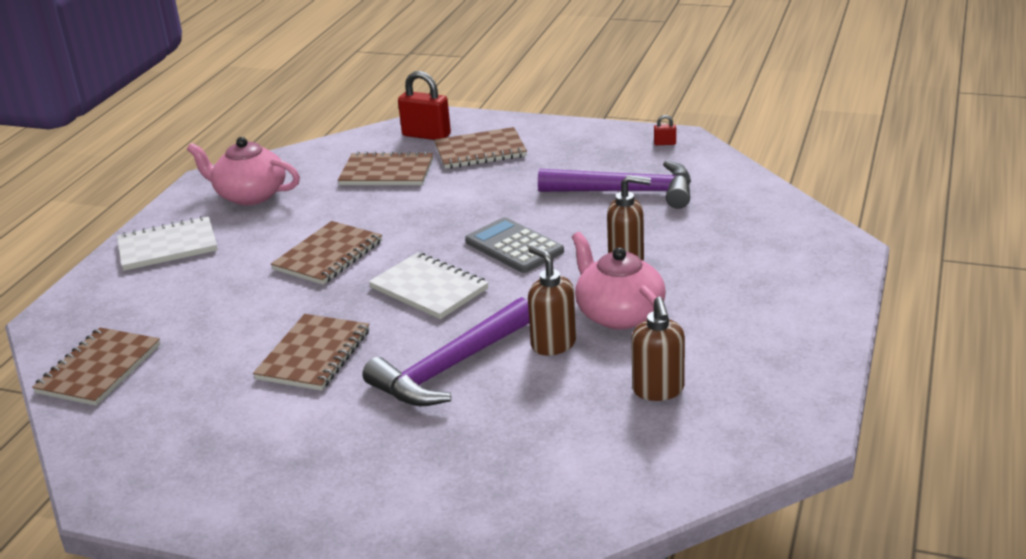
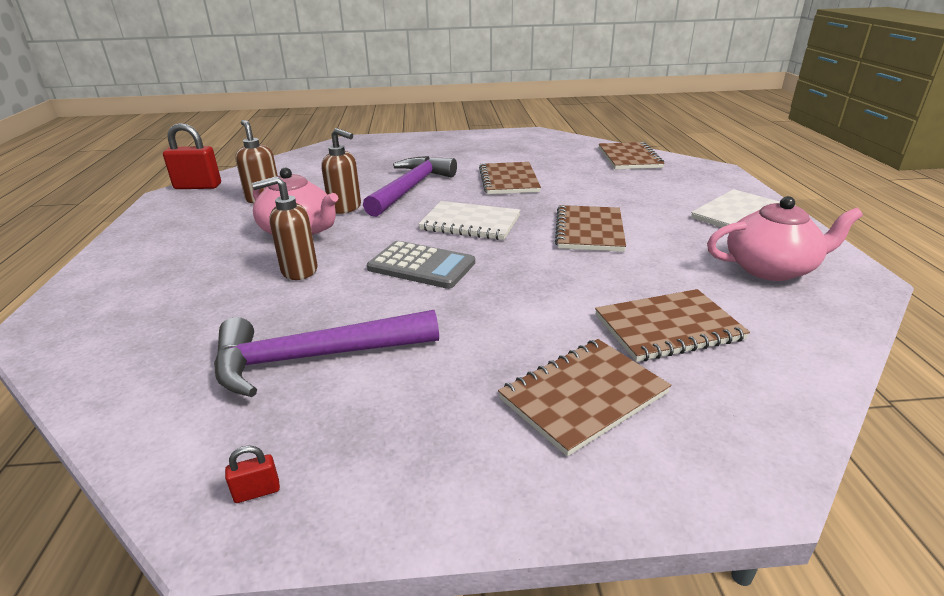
camera: 155 degrees right, 0 degrees up
red padlock [398,71,451,140] -> red padlock moved to [163,123,221,189]

